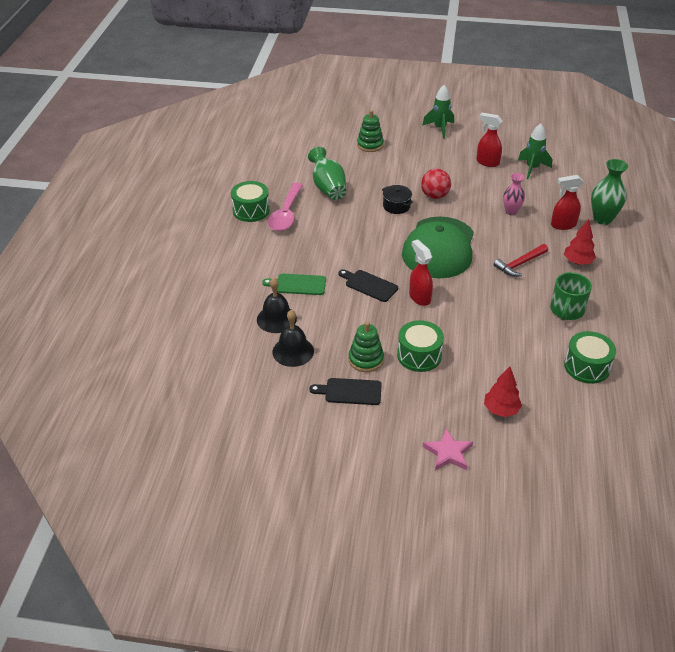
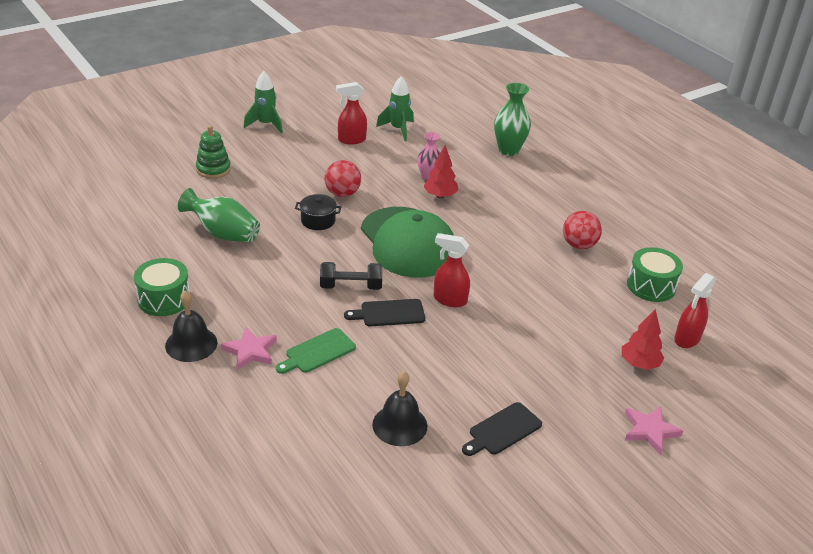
camera: 45 degrees left, 5 degrees down
black bell [257,278,297,333] -> black bell moved to [165,290,217,362]
pink spoon [268,183,303,231] -> none
green stacking toy [349,321,384,372] -> none
green drum [397,320,444,372] -> none
red hammer [494,244,548,277] -> none
green mug [550,272,592,321] -> red ball [563,211,602,249]
red spray bottle [551,175,584,230] -> red spray bottle moved to [674,273,716,348]
red tree [564,219,596,265] -> red tree moved to [424,145,458,198]
none -> pink star [221,327,277,370]
none -> black dumbbell [320,262,383,290]

